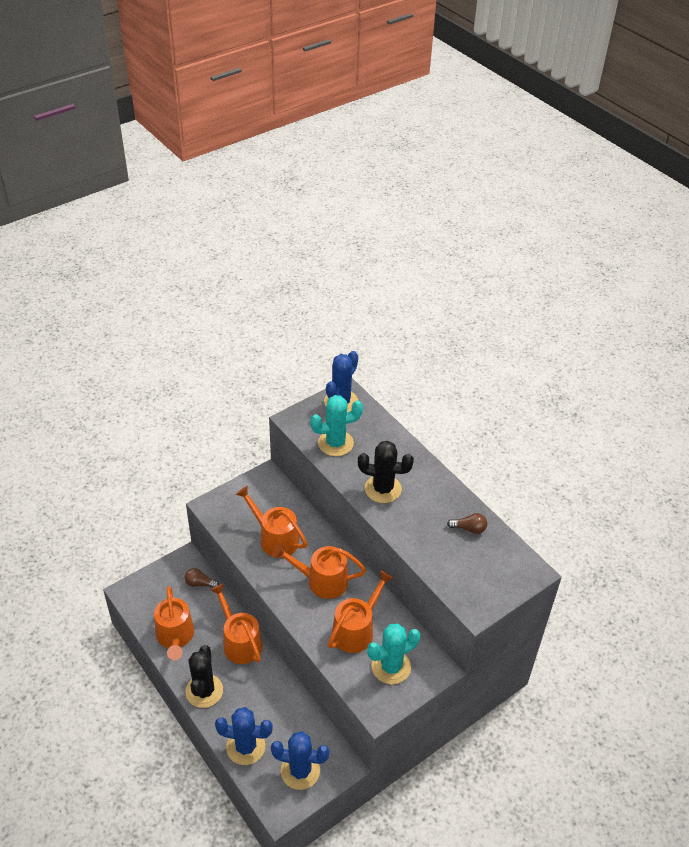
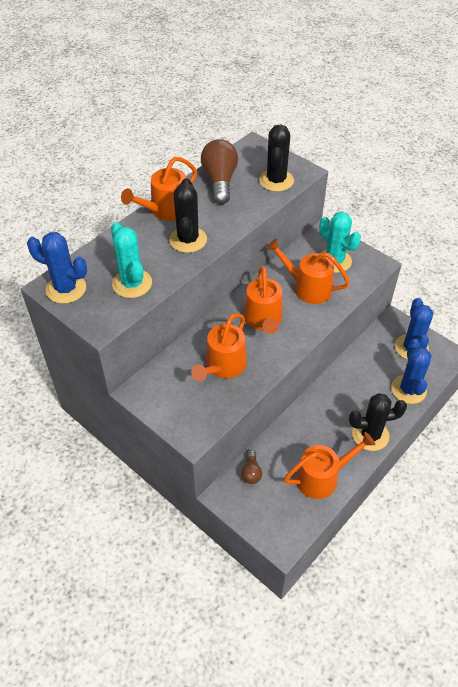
camera: 100 degrees left, 5 degrees up
orange watering can [210,584,262,664] -> orange watering can moved to [121,157,197,221]
brown light bulb [447,513,487,534] -> brown light bulb [201,139,238,204], size x1.99
none -> black cactus [259,124,294,192]

